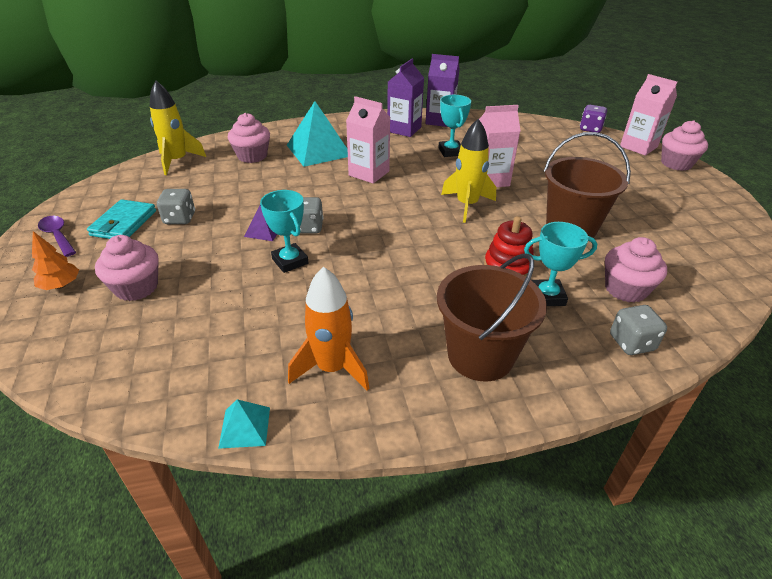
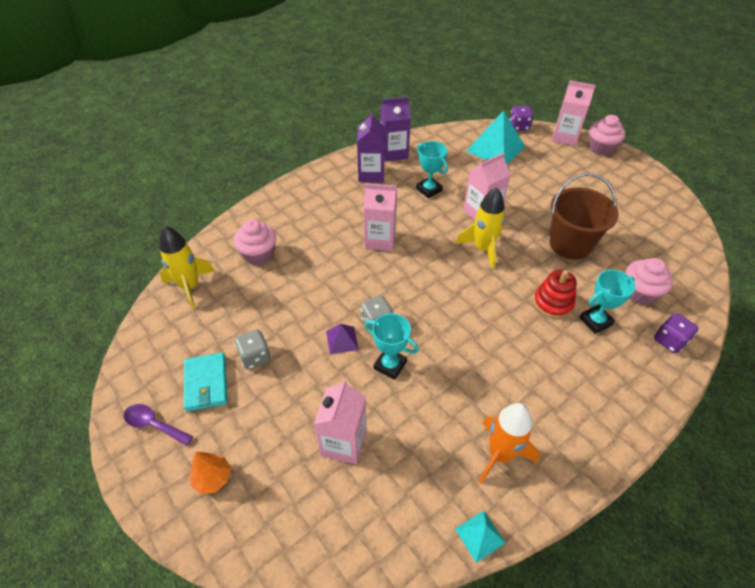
camera: 25 degrees left, 10 degrees up
pink cupcake [95,235,159,301] -> none
turquoise pyramid [287,101,348,167] -> turquoise pyramid moved to [466,110,525,165]
brown bucket [437,253,547,382] -> none
grey dice [610,305,667,355] -> purple dice [654,313,698,353]
none -> pink carton [314,380,367,464]

